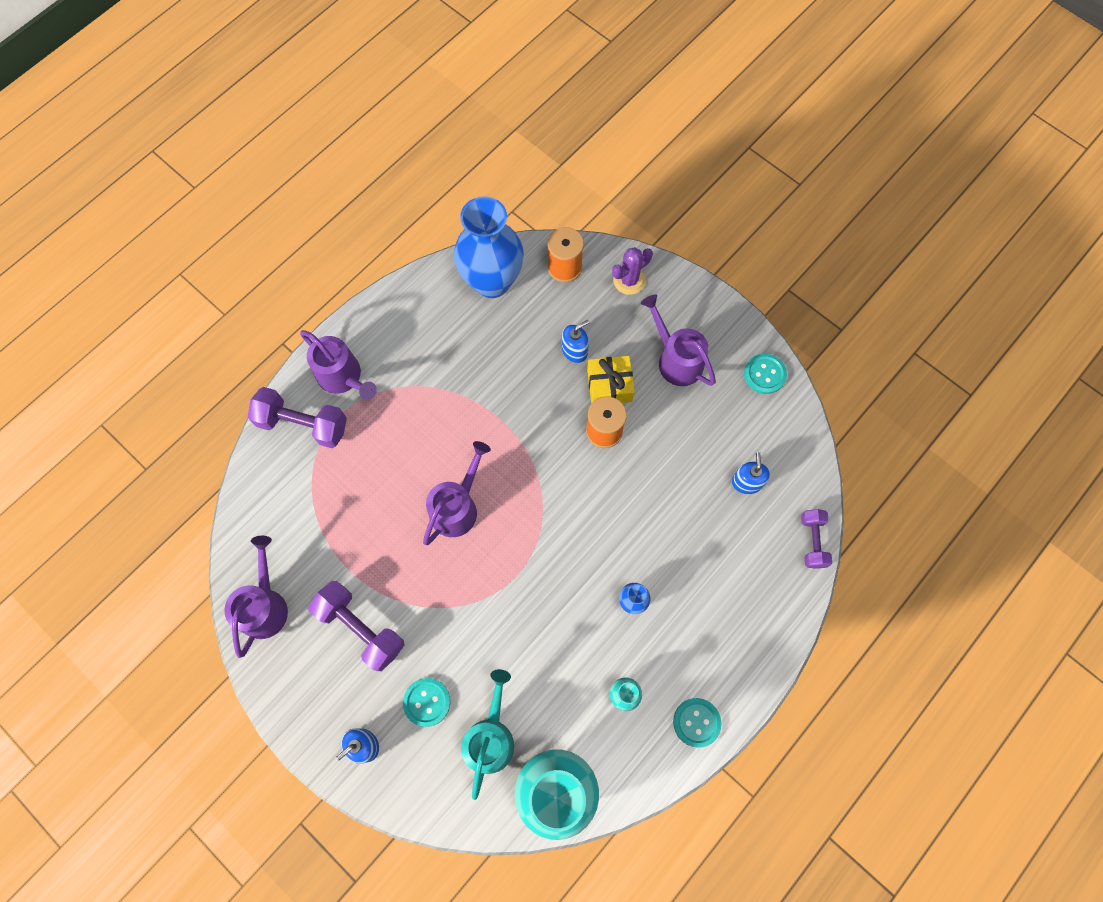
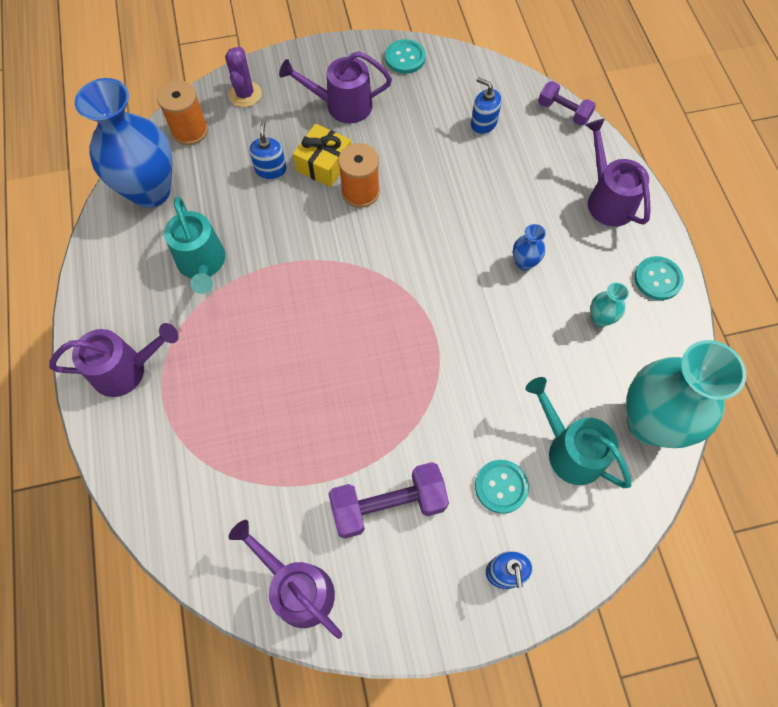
camera: 55 degrees left, 5 degrees down
purple dumbbell [248,387,347,448] -> none
purple watering can [423,441,491,545] -> purple watering can moved to [585,119,651,227]
none -> turquoise watering can [164,197,225,294]

